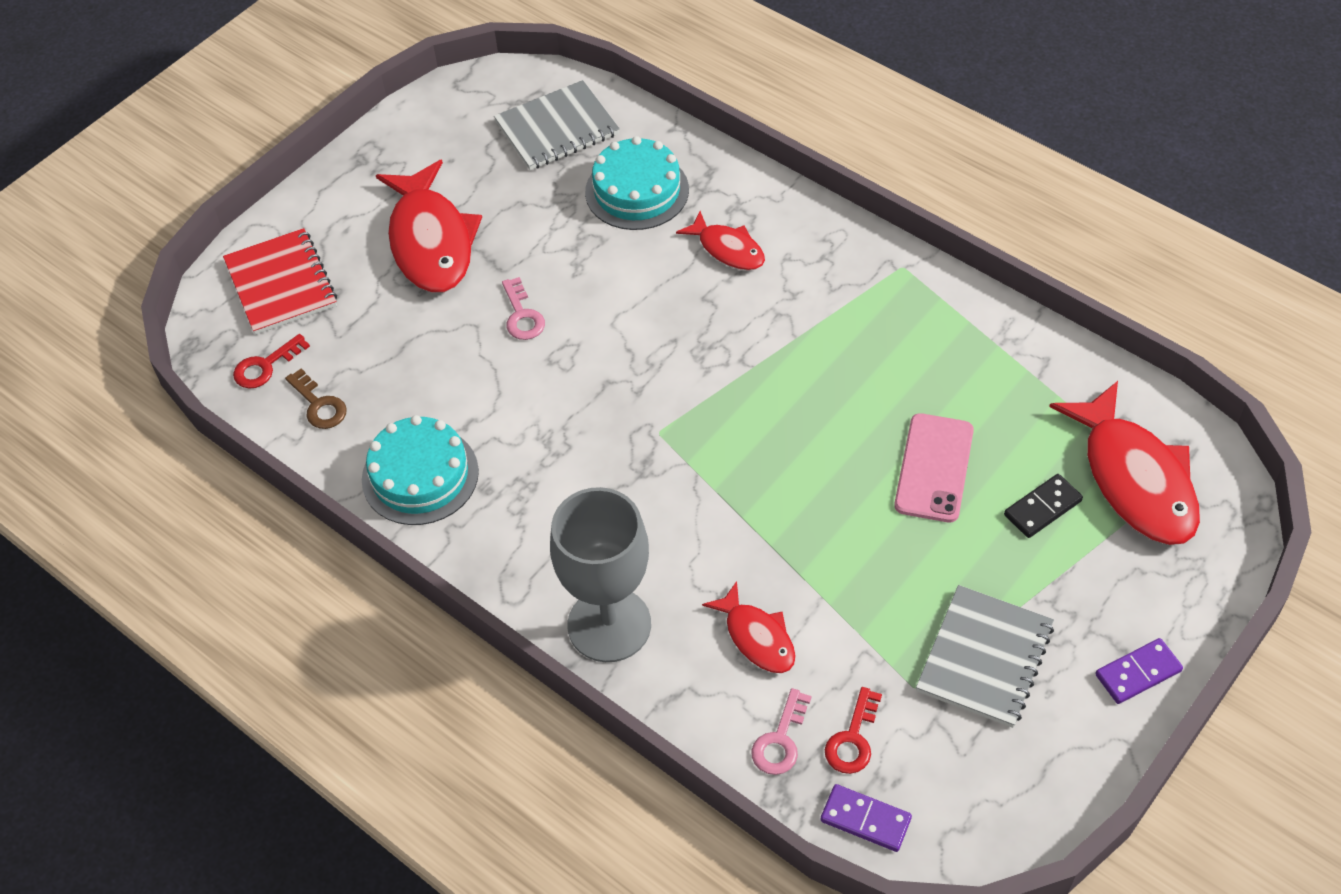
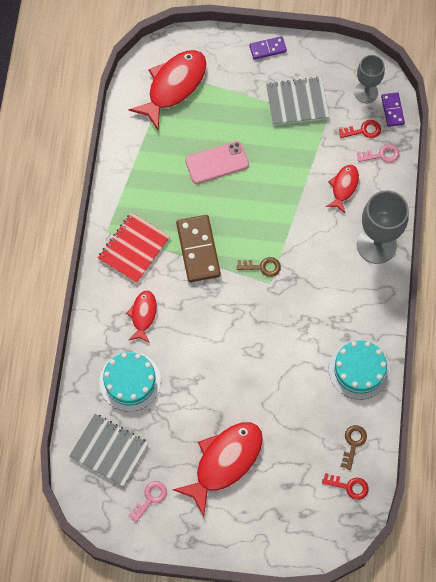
camera: 125 degrees left, 15 degrees up
red notebook [223,228,337,335] -> red notebook moved to [98,212,170,283]
pink key [502,277,545,340] -> pink key moved to [128,481,167,522]
black domino [1004,474,1083,538] -> none
purple domino [1095,638,1183,704] -> purple domino turned 45 degrees counterclockwise [249,36,287,60]
none -> brown domino [176,215,221,282]
none -> brown key [237,257,281,277]
none -> grey goblet [354,55,385,103]

